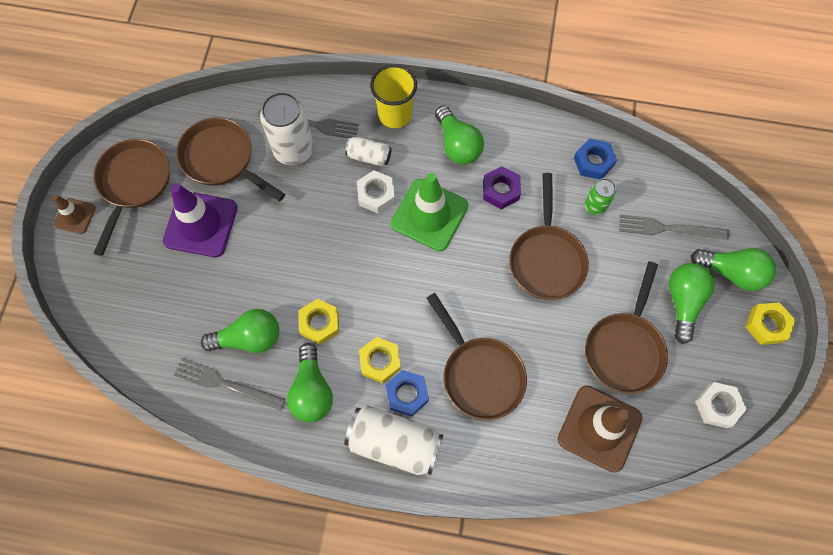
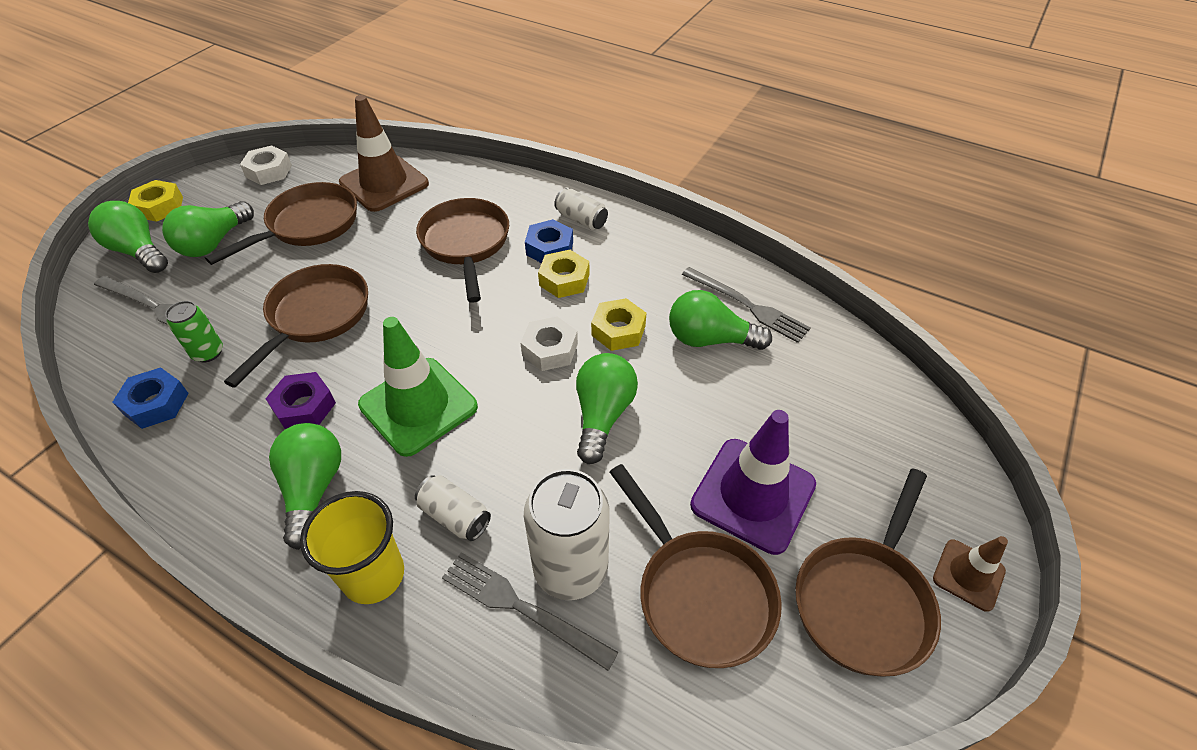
camera: 160 degrees left, 20 degrees down
green light bulb [287,343,333,422] -> green light bulb moved to [576,353,638,464]
white can [344,405,443,475] -> white can [554,188,608,230], size x0.54
white nut [357,170,395,213] -> white nut moved to [520,316,578,371]

